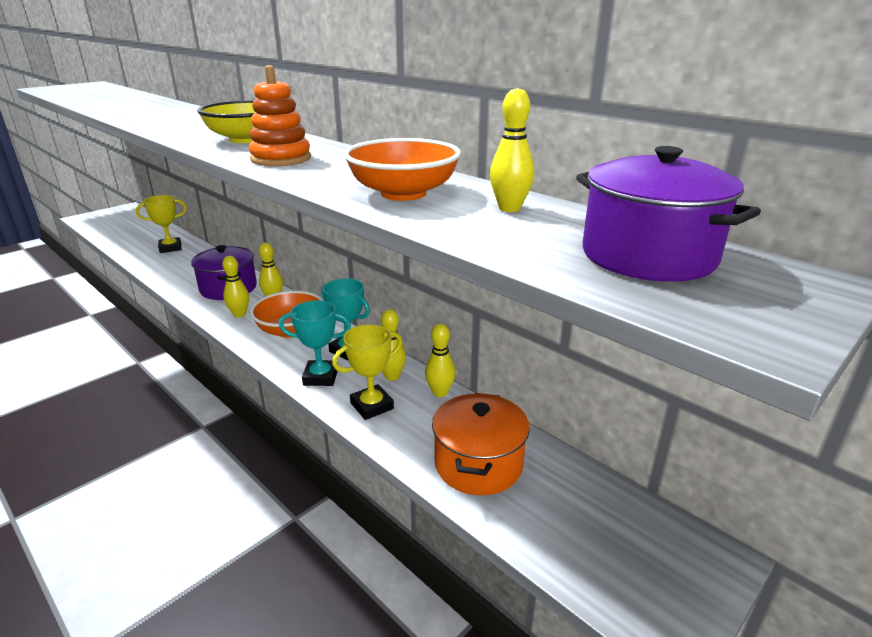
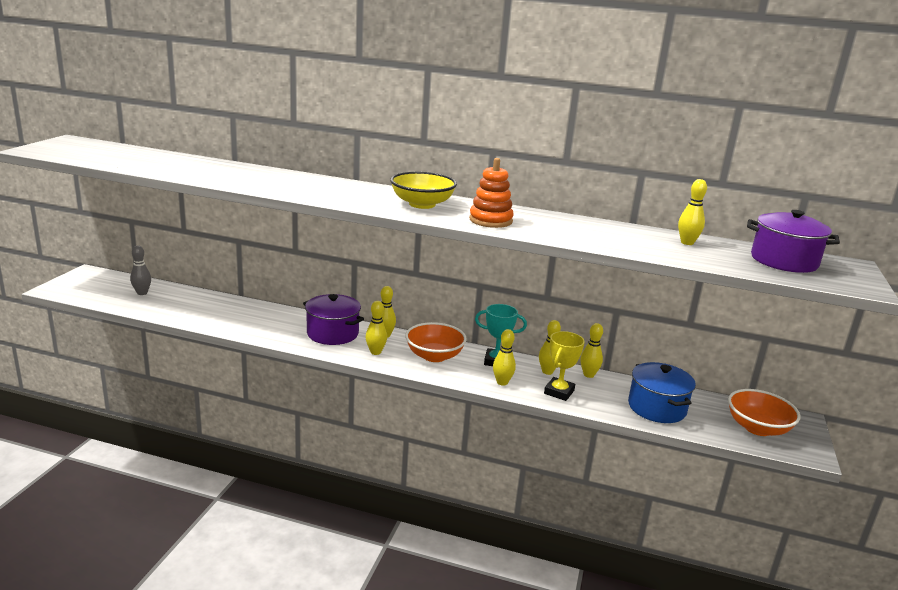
camera: 30 degrees left, 5 degrees down
yellow trophy [136,195,187,253] -> none
turquoise trophy [279,300,351,386] -> yellow bowling pin [493,329,516,386]
orange bowl [344,138,461,201] -> orange bowl moved to [728,389,801,436]
orange pot [432,393,530,495] -> blue pot [628,362,696,423]
none -> grey bowling pin [130,245,151,295]

